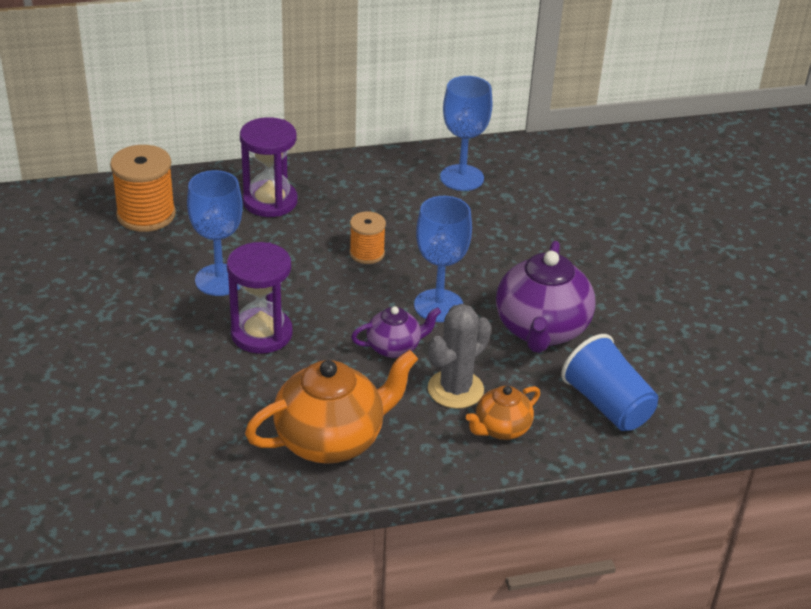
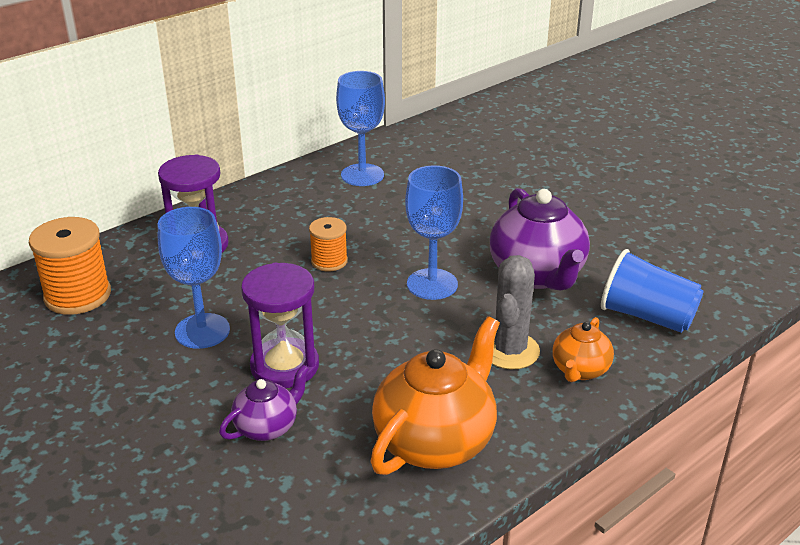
camera: 25 degrees left, 5 degrees down
purple teapot [351,306,441,358] -> purple teapot moved to [219,365,309,441]

